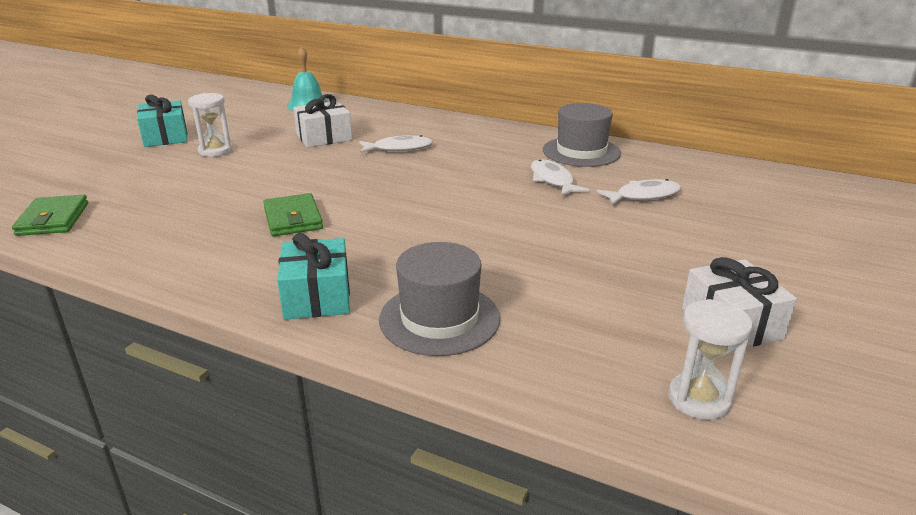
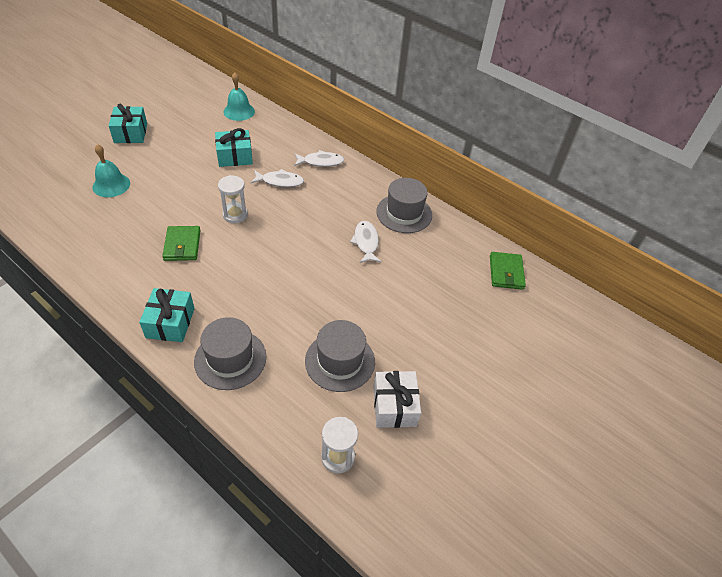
camera: 10 degrees right, 20 degrees up
green wallet [12,195,88,236] -> green wallet moved to [490,252,526,290]
white hourglass [188,93,233,157] -> white hourglass moved to [218,175,248,223]
white gift [293,94,352,148] -> turquoise gift [215,128,253,167]
white fish [597,179,681,205] -> white fish moved to [294,150,345,167]
none -> turquoise bell [92,144,130,197]
none -> grey hat [305,320,375,392]

